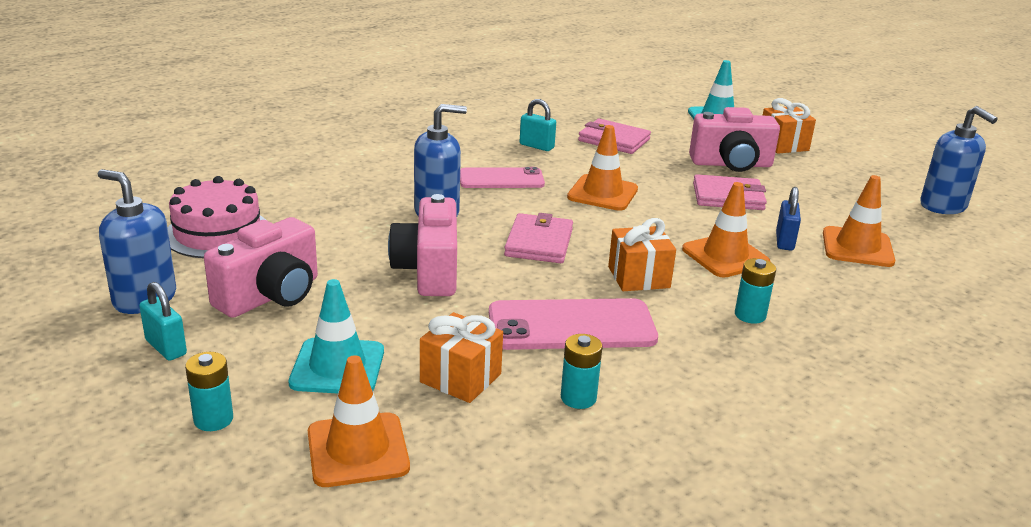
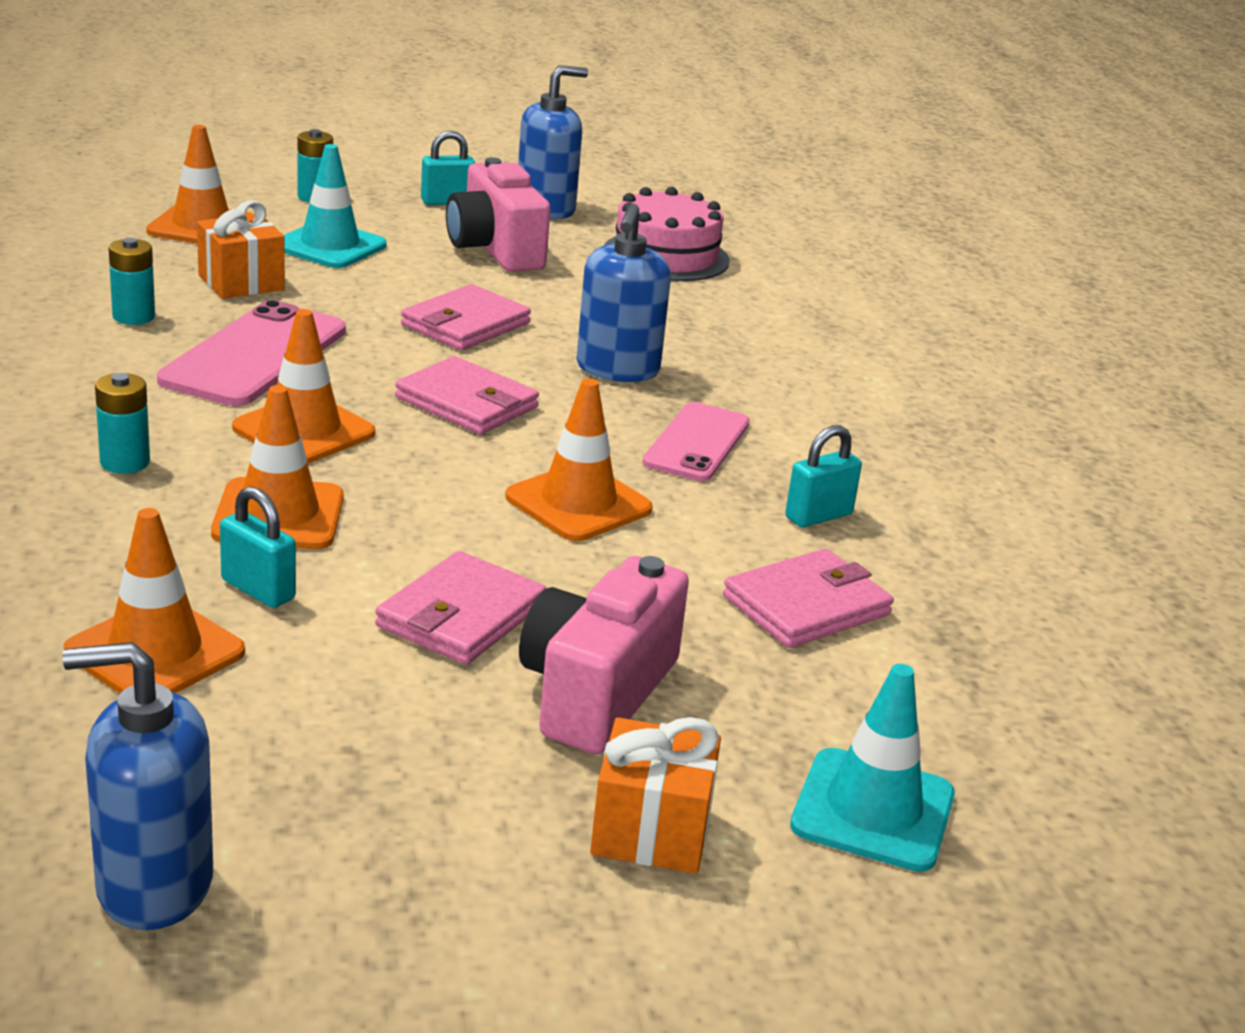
camera: 115 degrees right, 0 degrees up
pink camera [388,194,457,296] -> pink wallet [401,284,531,350]
orange gift [608,218,676,291] -> orange traffic cone [232,309,375,464]
blue padlock [776,187,801,251] -> turquoise padlock [220,486,296,608]

